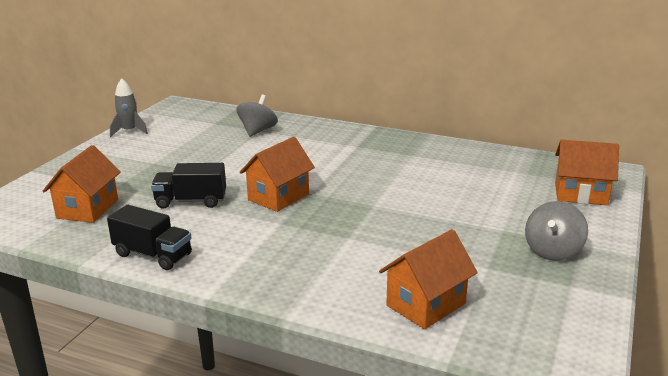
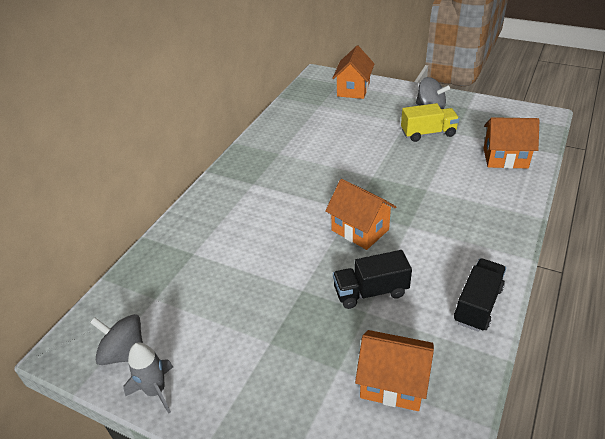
camera: 85 degrees left, 15 degrees up
black truck [151,163,226,209] -> black truck turned 75 degrees clockwise [333,250,412,309]
grey spinning top [236,95,278,137] -> grey spinning top moved to [90,314,143,365]
orange house [379,229,478,329] -> orange house turned 45 degrees counterclockwise [483,117,539,169]
none -> yellow truck [401,103,459,142]

